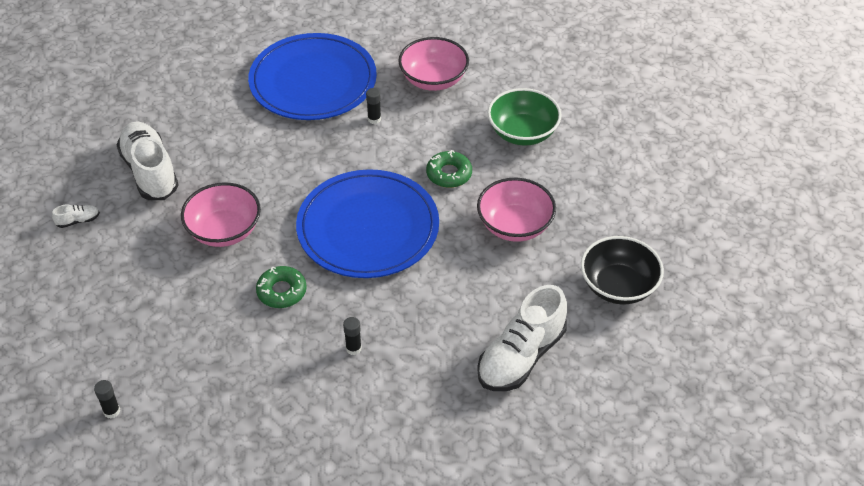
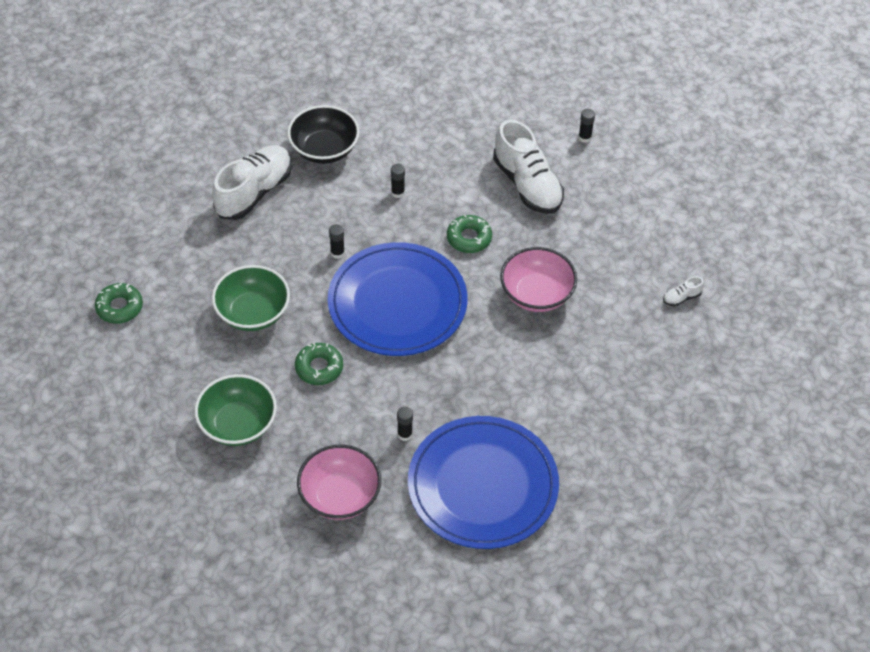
camera: 175 degrees right, 5 degrees up
white shoe [116,121,179,200] -> white shoe moved to [493,120,564,214]
pink bowl [477,178,556,242] -> green bowl [212,265,290,331]
black bowl [581,236,664,304] -> black bowl moved to [287,105,360,164]
none -> green donut [95,283,143,324]
none -> black glue stick [329,224,345,259]

